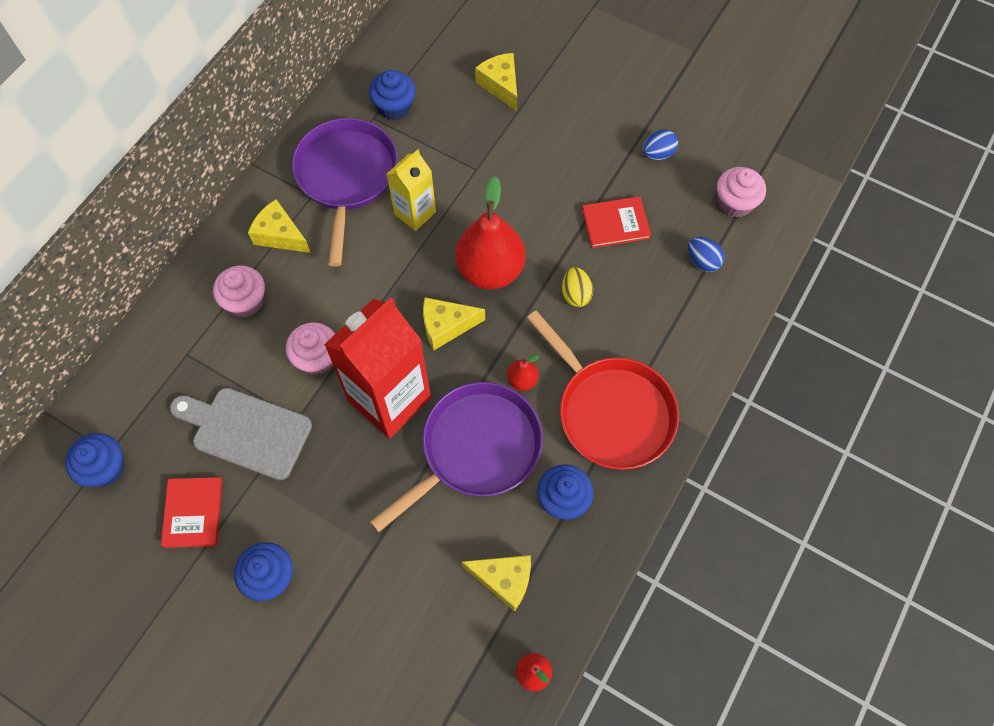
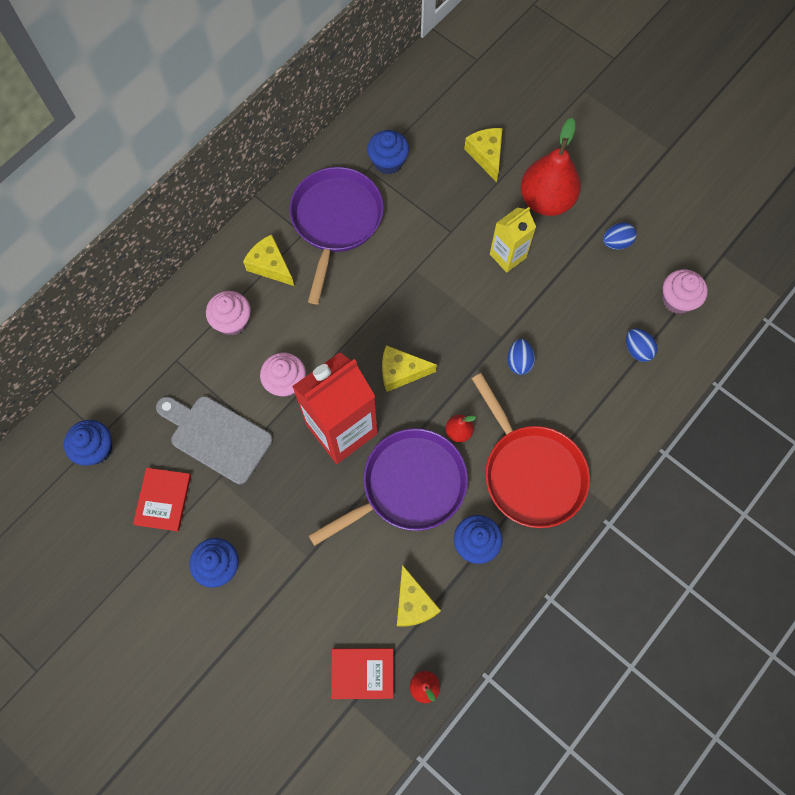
camera: 10 degrees right, 5 degrees up
yellow carton [387,149,436,231] -> yellow carton moved to [490,207,536,273]
red pear [455,176,526,289] -> red pear moved to [521,118,581,216]
yellow cheese [462,555,531,612] -> yellow cheese turned 45 degrees clockwise [397,565,441,626]
yellow egg [562,267,593,307] -> blue egg [507,339,535,375]
red book [582,196,651,248] -> red book moved to [331,648,393,699]

